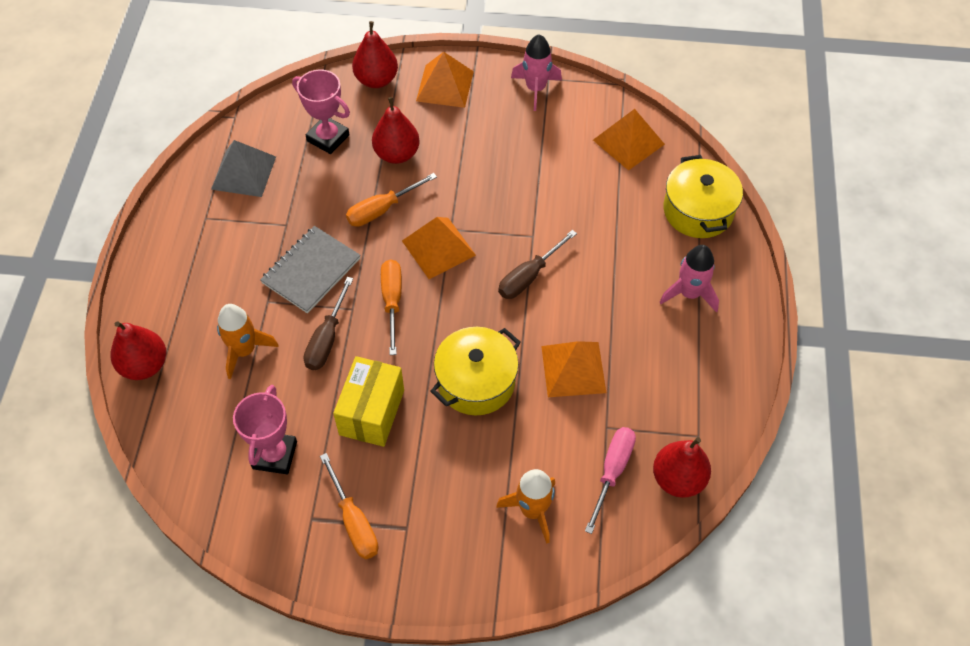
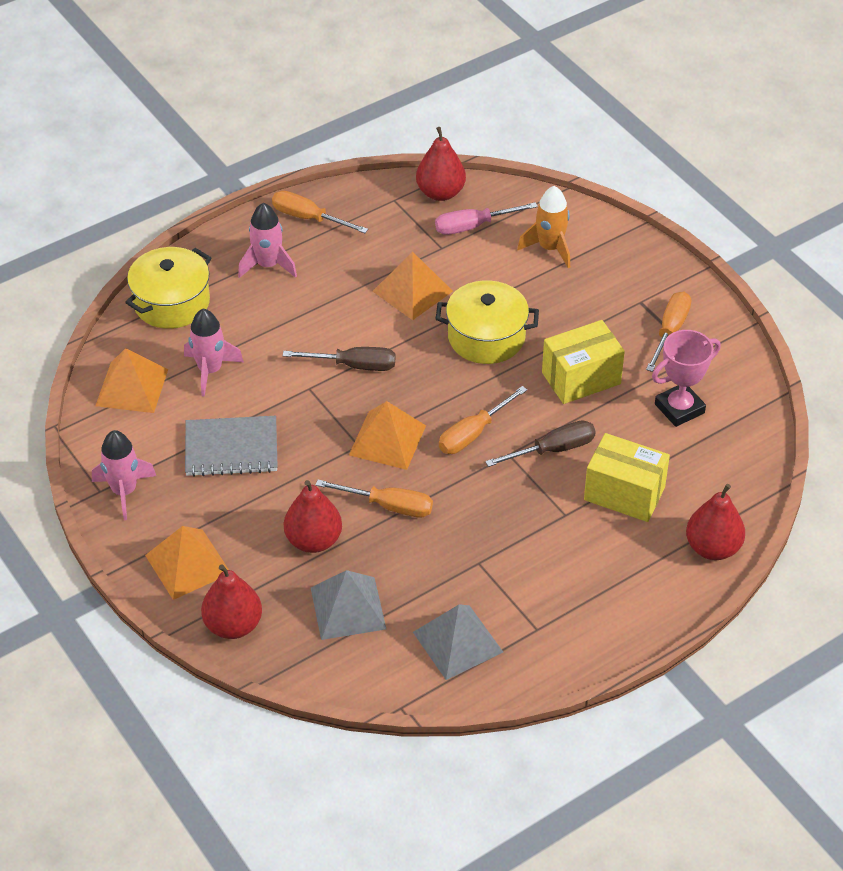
camera: 130 degrees left, 10 degrees down
orange rocket [217,304,279,379] -> yellow box [584,433,670,522]
grey notebook [260,226,361,313] -> grey notebook moved to [185,416,278,477]
pink trophy [292,70,350,154] -> grey pyramid [311,570,386,640]
none -> pink rocket [184,309,244,397]
none -> orange screwdriver [272,191,368,233]

